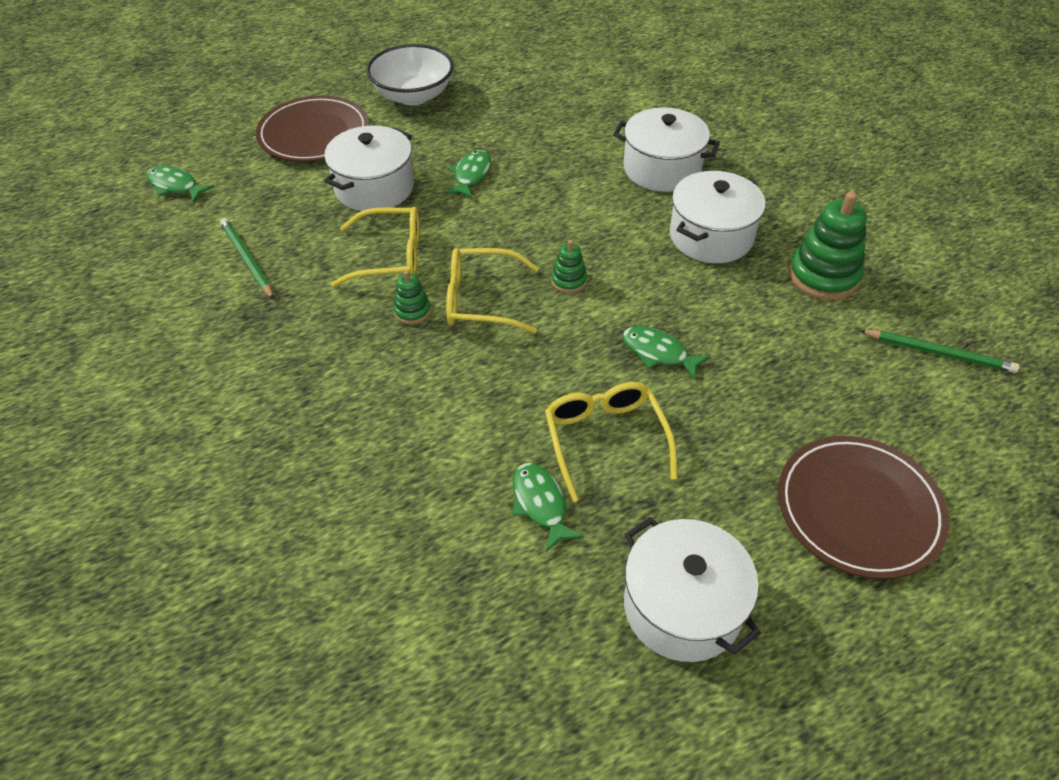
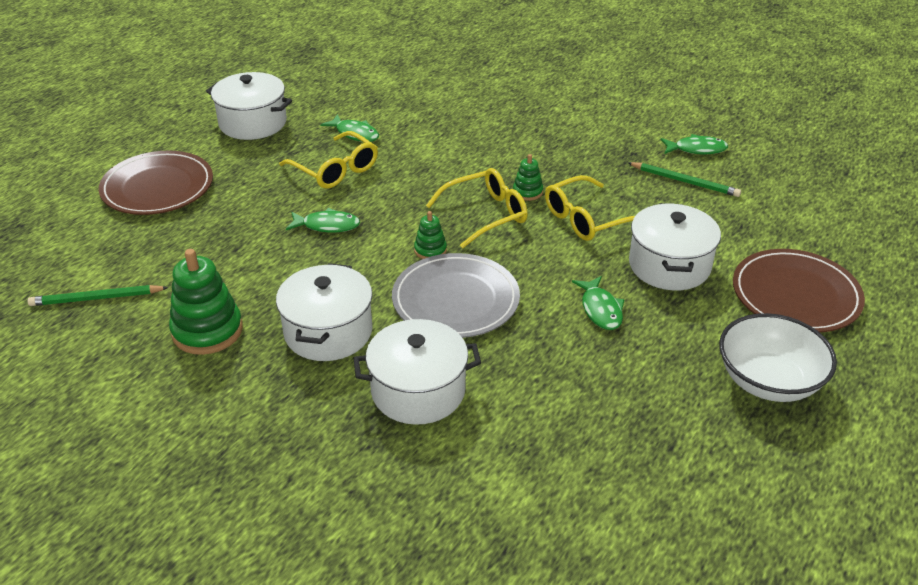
camera: 150 degrees right, 10 degrees down
green fish [147,166,215,202] -> green fish moved to [661,134,728,155]
none -> grey plate [392,253,520,338]

